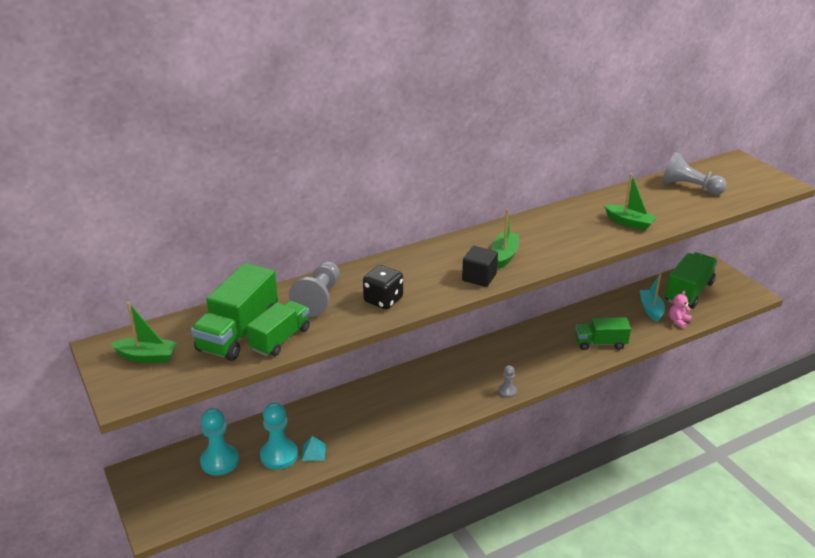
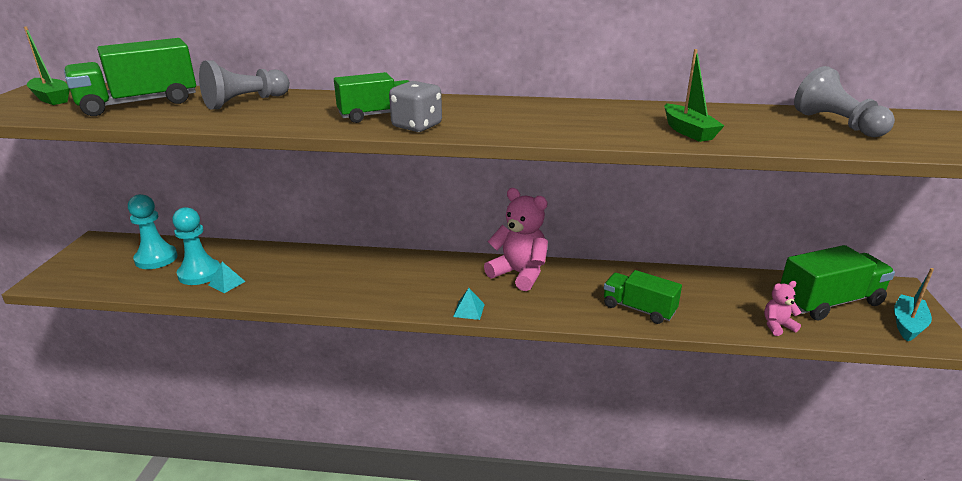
camera: 35 degrees right, 5 degrees down
green truck [247,301,310,356] -> green truck moved to [334,72,409,123]
black dice [363,265,403,309] -> none
black cube [462,246,498,287] -> grey dice [389,81,442,132]
green boat [492,209,519,268] -> none
grey pawn [498,365,517,398] -> turquoise pyramid [453,288,485,320]
turquoise boat [640,274,665,322] -> turquoise boat moved to [894,268,934,342]
none -> pink teddy bear [484,188,548,291]

